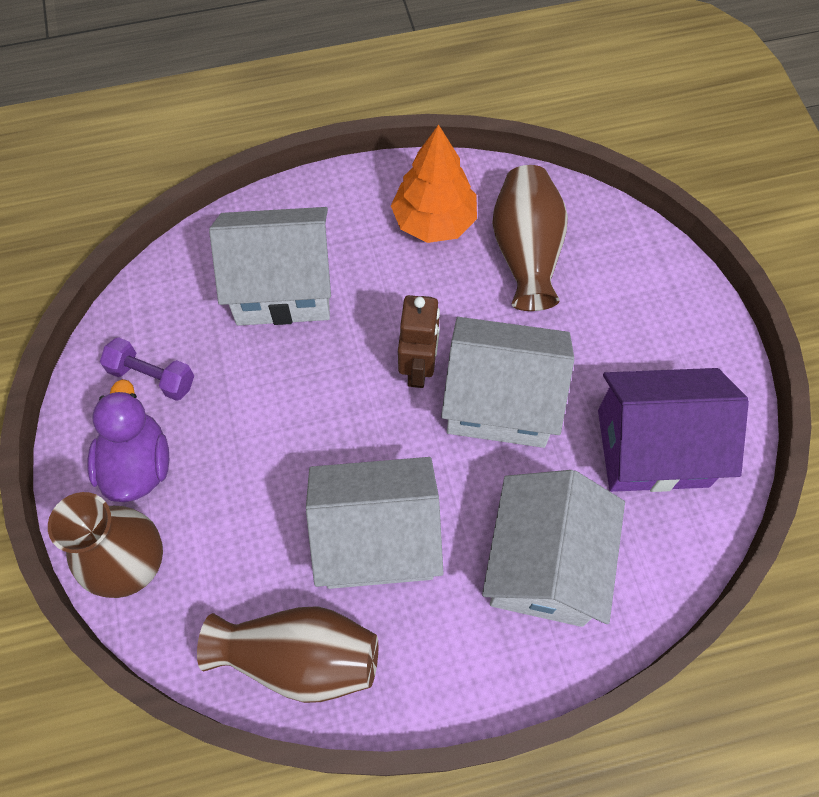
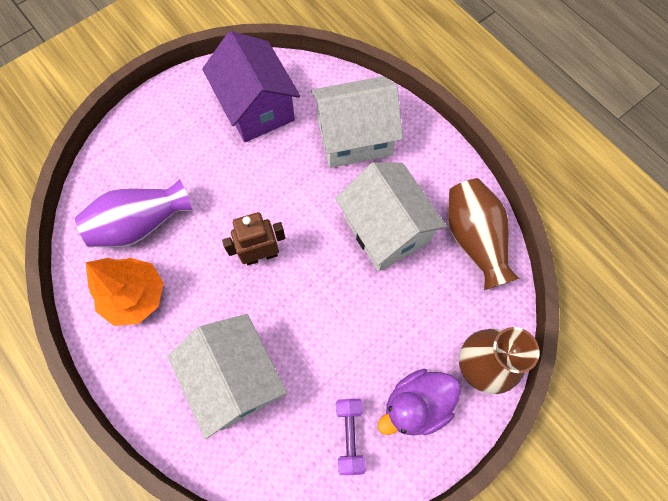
camera: 115 degrees left, 5 degrees up
white house [441,317,574,448] -> none
brown vase [492,165,568,311] -> purple vase [75,179,193,247]

